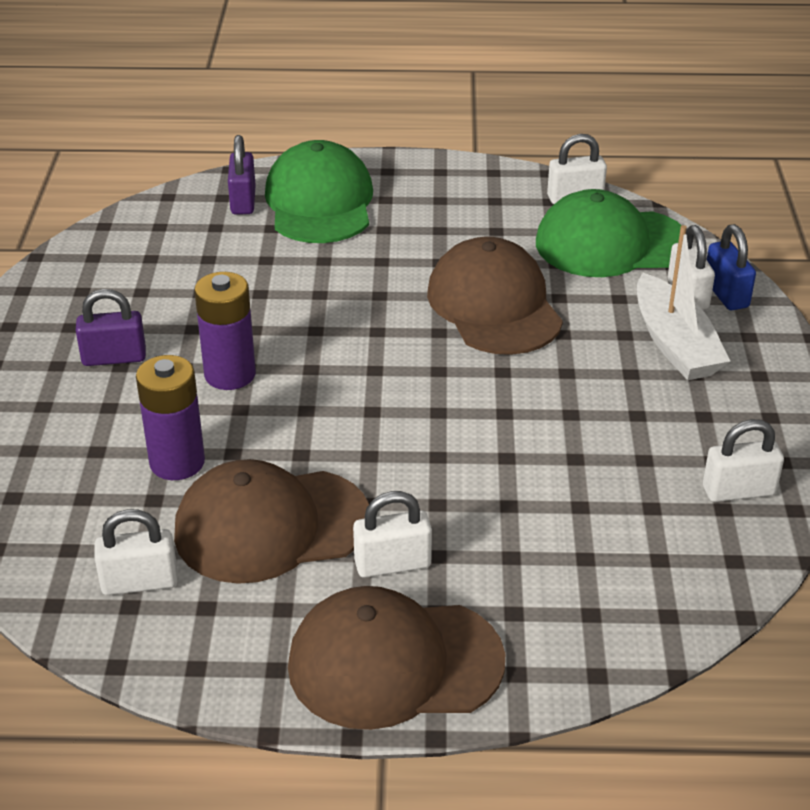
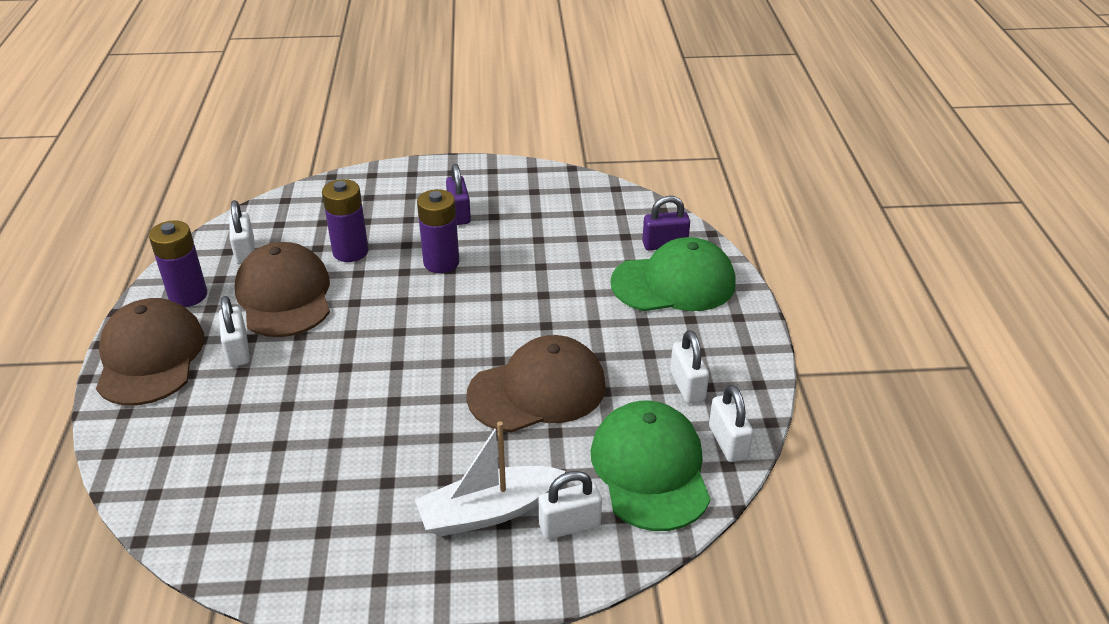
camera: 85 degrees right, 0 degrees up
white padlock [703,419,784,502] -> white padlock moved to [670,330,709,404]
blue padlock [707,224,756,310] -> none
none -> purple battery [149,220,207,307]

